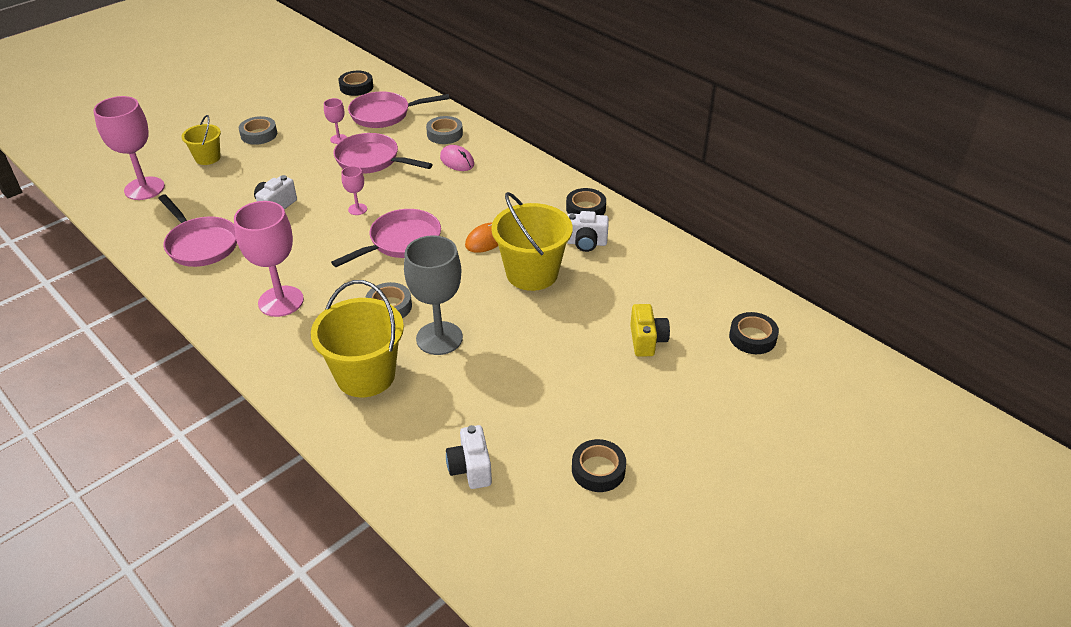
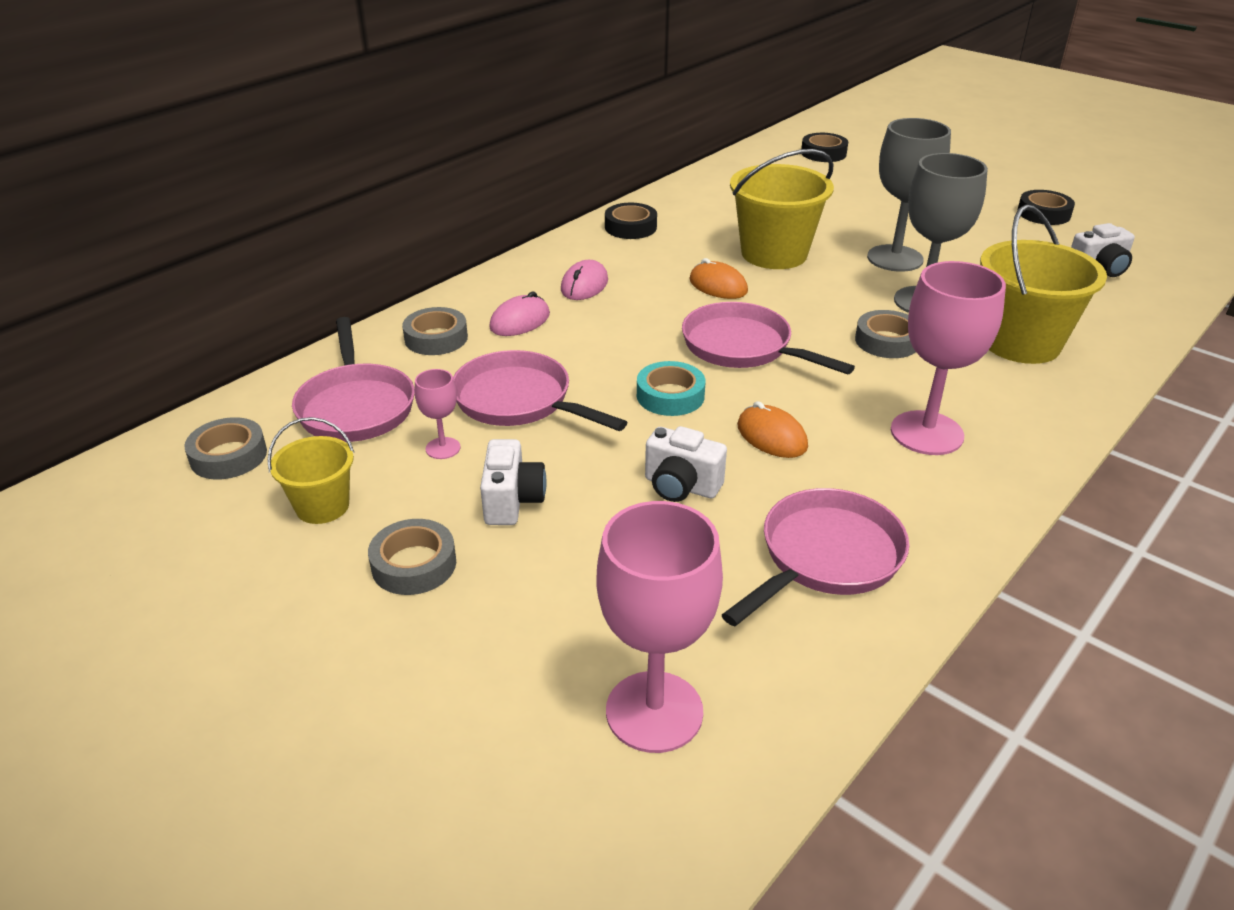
camera: 95 degrees left, 5 degrees down
yellow bucket [182,115,221,165] -> yellow bucket moved to [267,417,354,524]
pink pan [334,133,433,174] -> pink pan turned 105 degrees clockwise [453,350,627,431]
black tape [339,71,373,96] -> grey tape [184,417,267,479]
pink goblet [341,166,367,215] -> turquoise tape [637,361,705,416]
white camera [567,211,609,252] -> white camera moved to [480,439,546,525]
yellow camera [630,304,670,357] -> none
none -> pink mouse [561,260,608,300]
none -> orange mouse [737,401,808,458]
none -> grey goblet [867,118,951,272]

